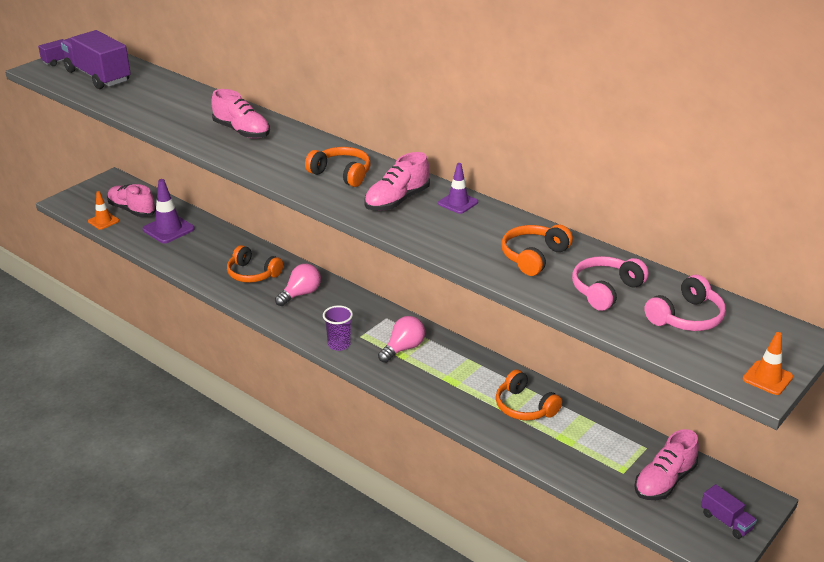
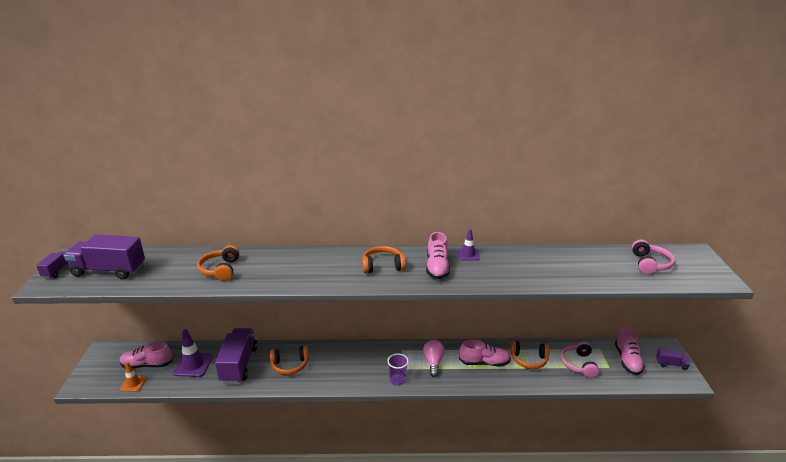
camera: 40 degrees left, 5 degrees down
pink shoe [211,89,270,139] -> pink shoe moved to [459,340,511,367]
pink light bulb [275,264,321,306] -> none
orange headphones [501,225,573,276] -> orange headphones moved to [197,245,240,281]
pink headphones [572,256,649,311] -> pink headphones moved to [560,341,599,378]
orange traffic cone [743,332,793,395] -> none
none -> purple truck [215,328,258,383]

